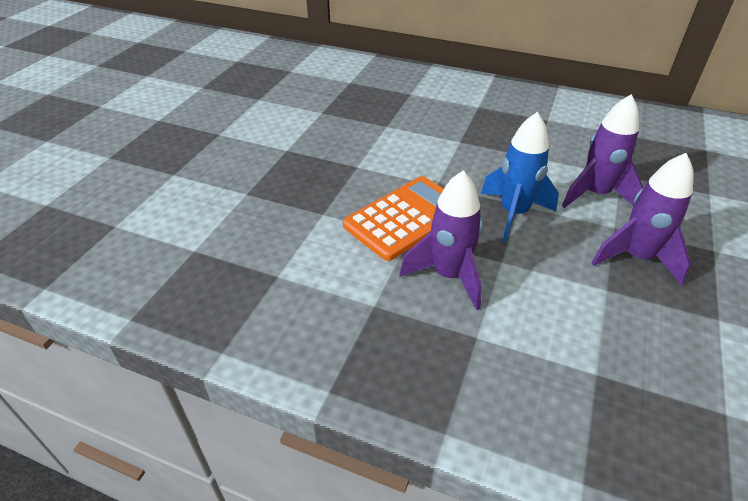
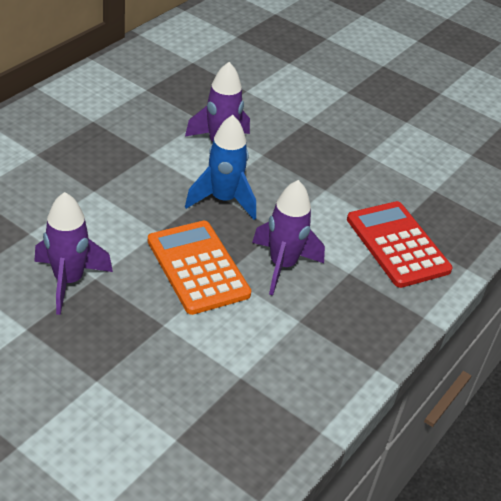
camera: 80 degrees left, 0 degrees up
purple rocket [592,153,694,286] -> purple rocket moved to [34,192,113,315]
none -> red calculator [347,201,453,288]

